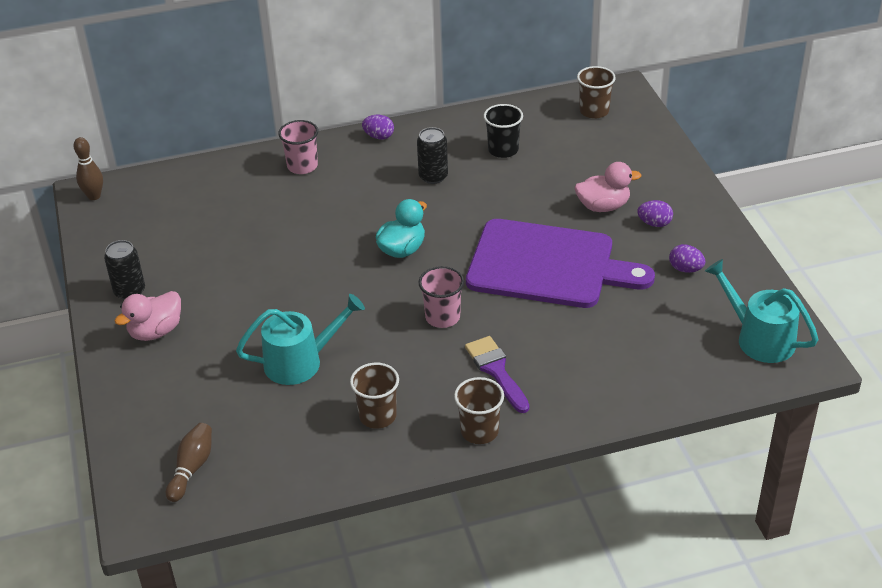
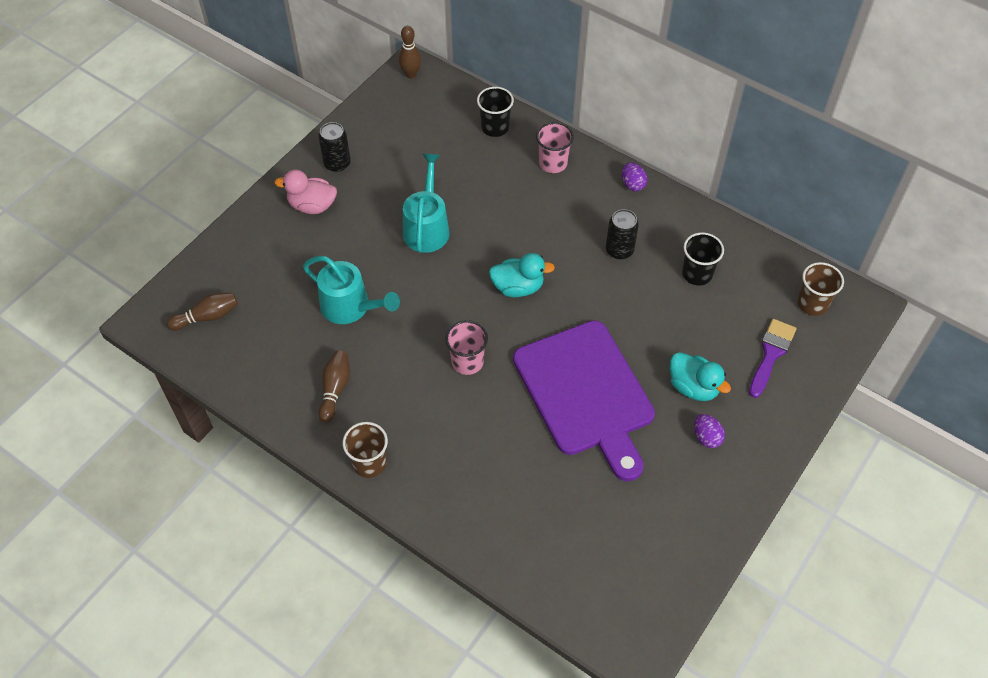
camera: 50 degrees right, 15 degrees up
brown cup [350,363,399,429] -> brown bowling pin [318,351,350,423]
purple brush [465,336,529,413] -> purple brush moved to [749,319,796,398]
pink duck [575,162,642,212] -> turquoise duck [670,352,731,401]
purple egg [669,244,706,273] -> none
turquoise watering can [705,259,818,363] -> turquoise watering can moved to [403,154,449,253]
none -> black cup [477,87,514,137]

